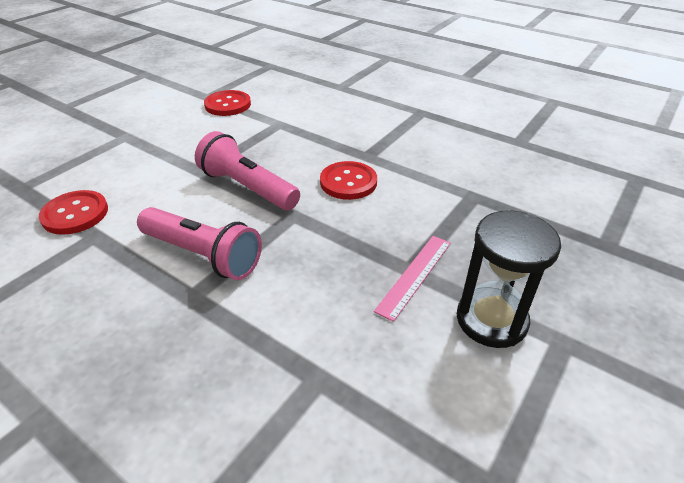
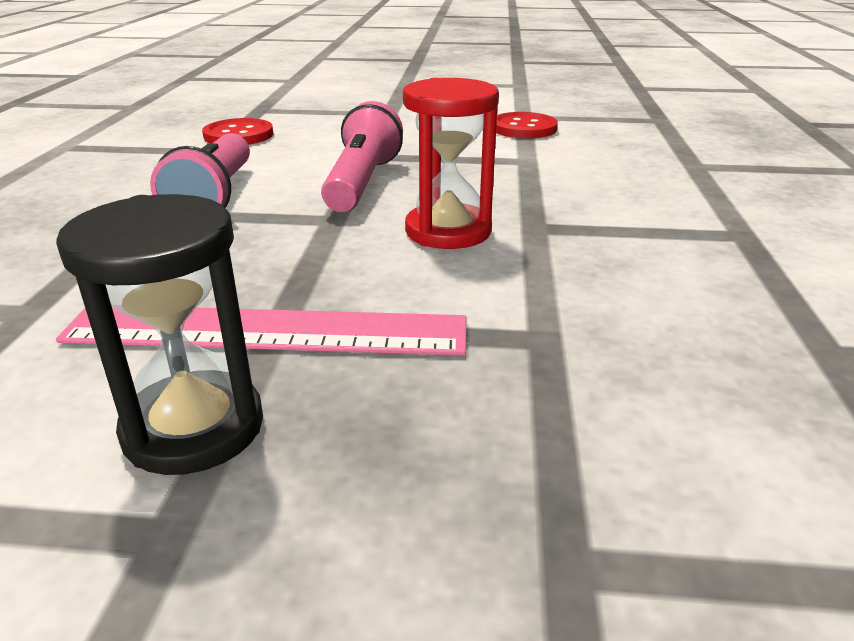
camera: 60 degrees right, 10 degrees down
red button [320,161,377,200] -> red hourglass [403,78,499,249]
pink ruler [374,236,451,322] -> pink ruler [56,308,466,356], size x1.78

